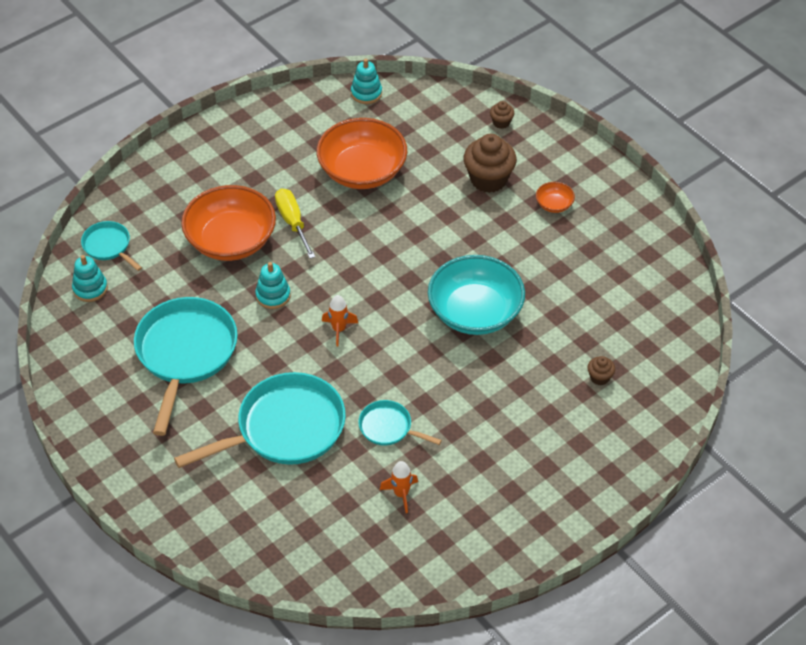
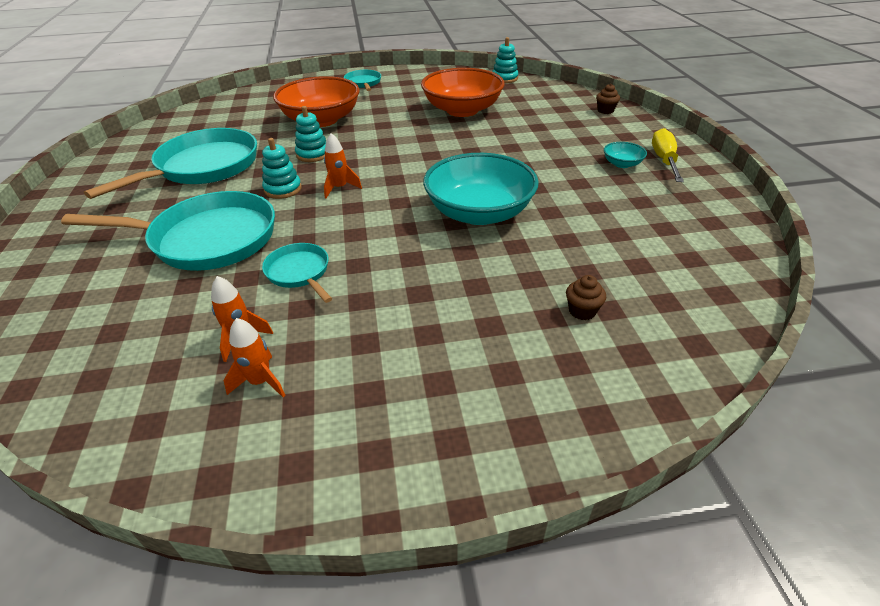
camera: 30 degrees right, 10 degrees down
turquoise stacking toy [72,255,108,302] -> turquoise stacking toy moved to [262,138,302,199]
turquoise pan [81,221,142,271] -> turquoise pan moved to [344,70,381,91]
yellow screwdriver [275,188,315,259] -> yellow screwdriver moved to [652,128,684,182]
brown cupcake [464,134,517,193] -> none
orange bowl [536,182,575,213] -> turquoise bowl [604,142,647,168]
none -> orange rocket [224,318,286,398]

